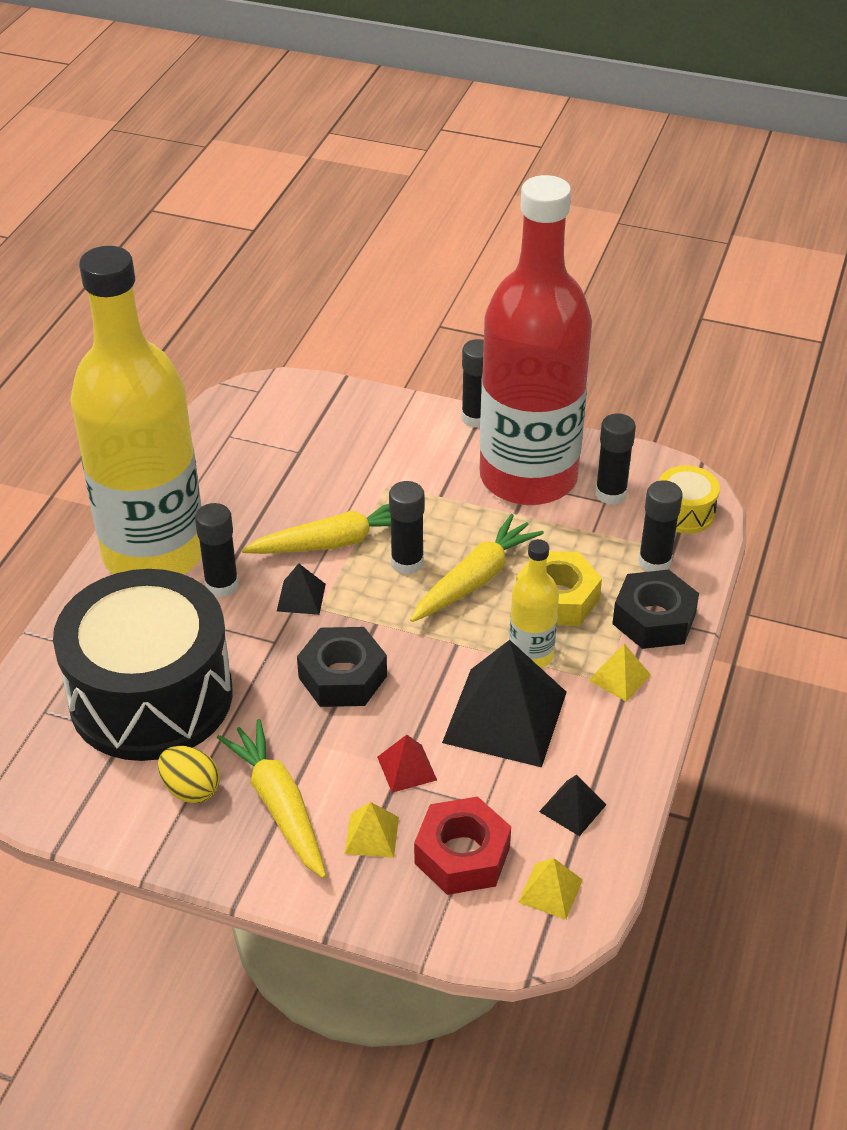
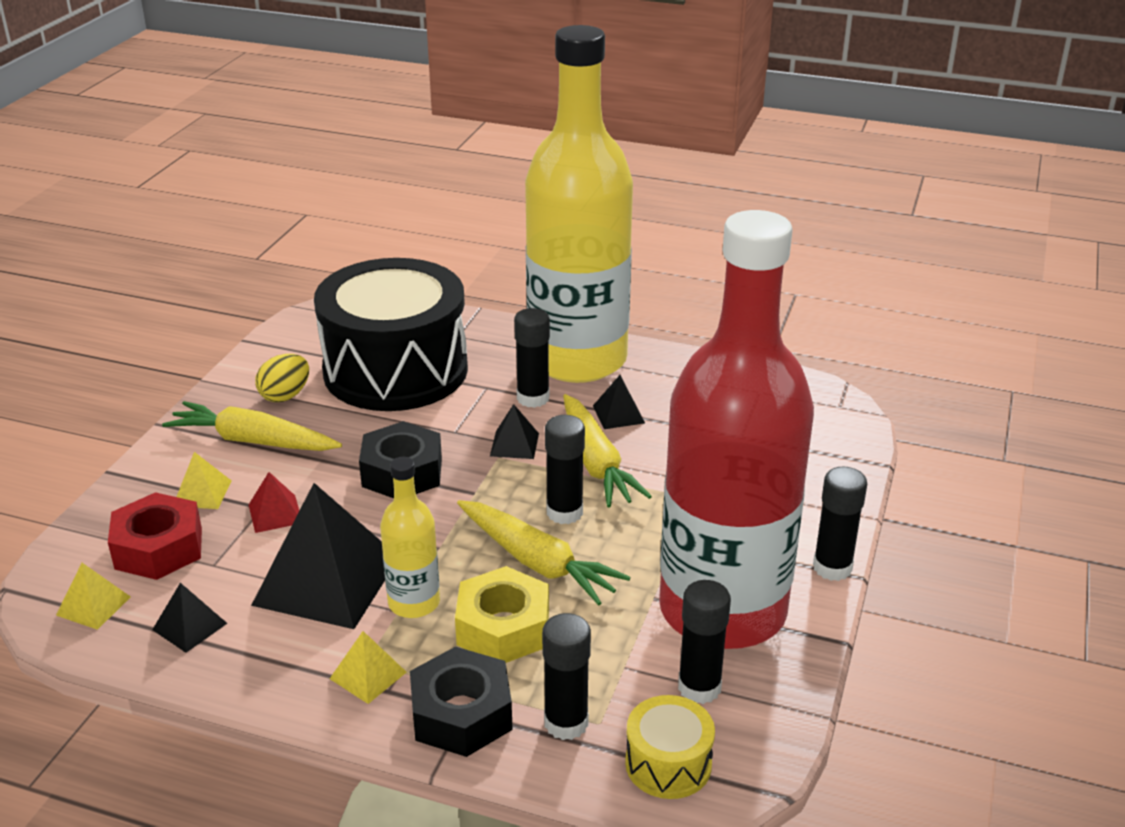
camera: 90 degrees right, 10 degrees down
yellow carrot [217,719,326,878] -> yellow carrot turned 135 degrees counterclockwise [162,401,342,451]
none -> black pyramid [593,375,645,429]

